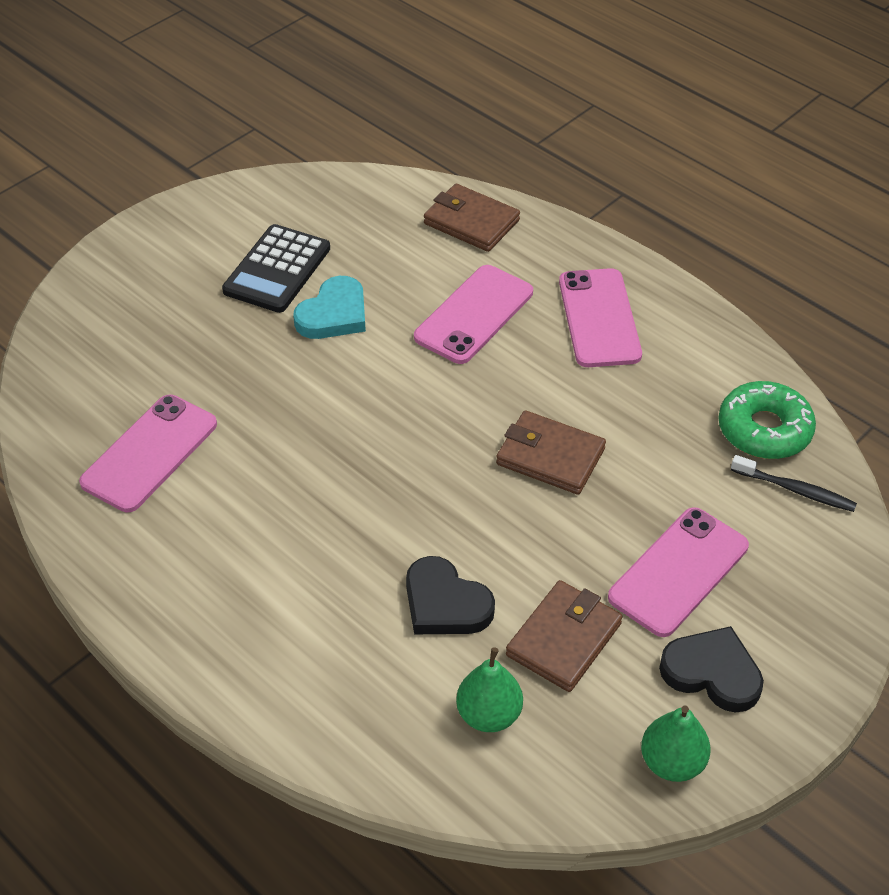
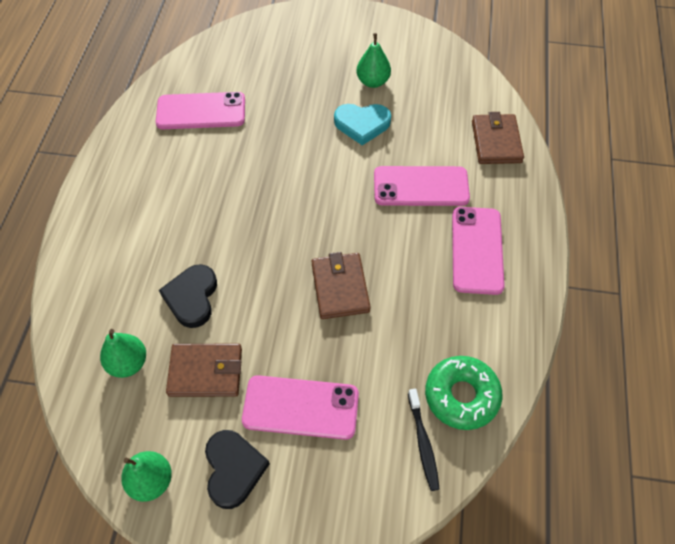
camera: 55 degrees right, 10 degrees up
black calculator [222,224,330,313] -> green pear [356,33,391,88]
pink phone [559,268,642,367] -> pink phone turned 45 degrees counterclockwise [452,207,505,295]

